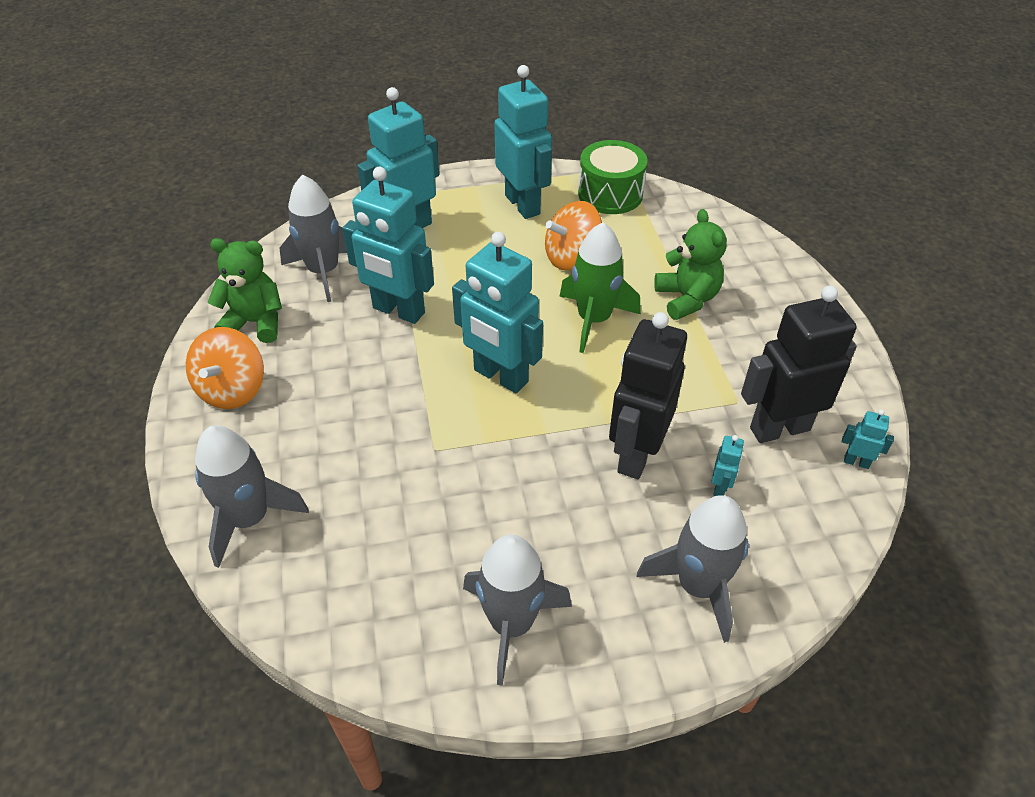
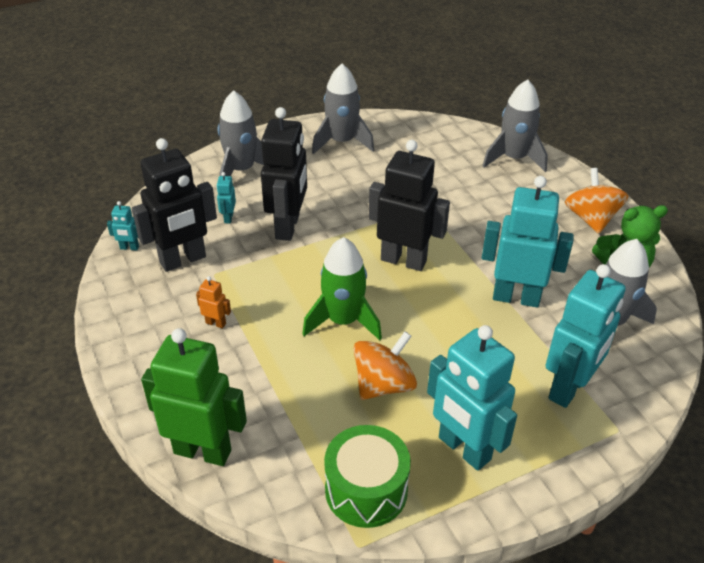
camera: 165 degrees right, 5 degrees down
turquoise robot [452,232,543,393] -> black robot [369,140,450,271]
green teddy bear [654,209,727,320] -> none
none -> green robot [141,328,247,466]
none -> orange robot [196,276,231,329]

